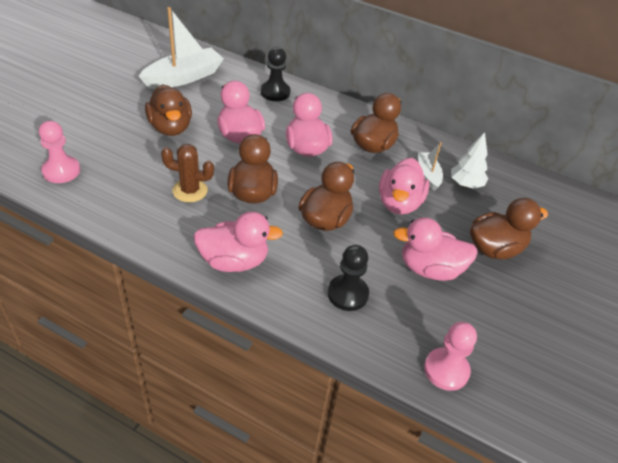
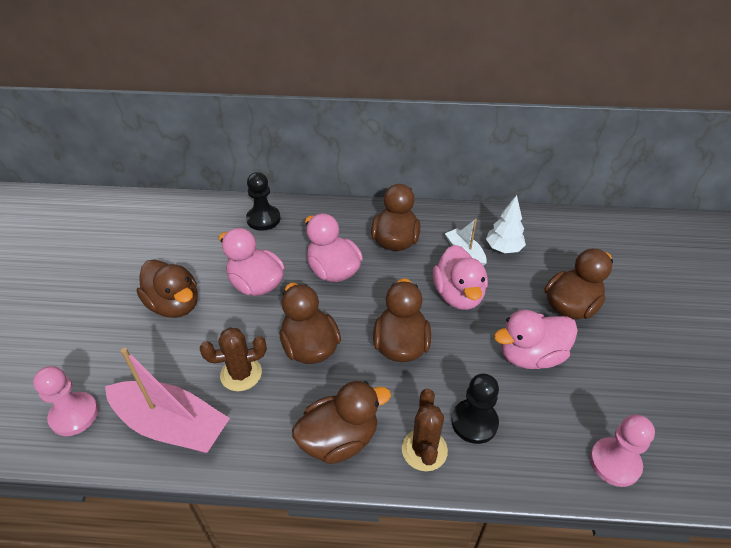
camera: 20 degrees left, 0 degrees up
white boat [139,7,224,89] -> none
pink duck [193,212,283,272] -> brown duck [292,381,391,464]
none -> pink boat [105,348,230,453]
none -> brown cactus [402,389,448,471]

